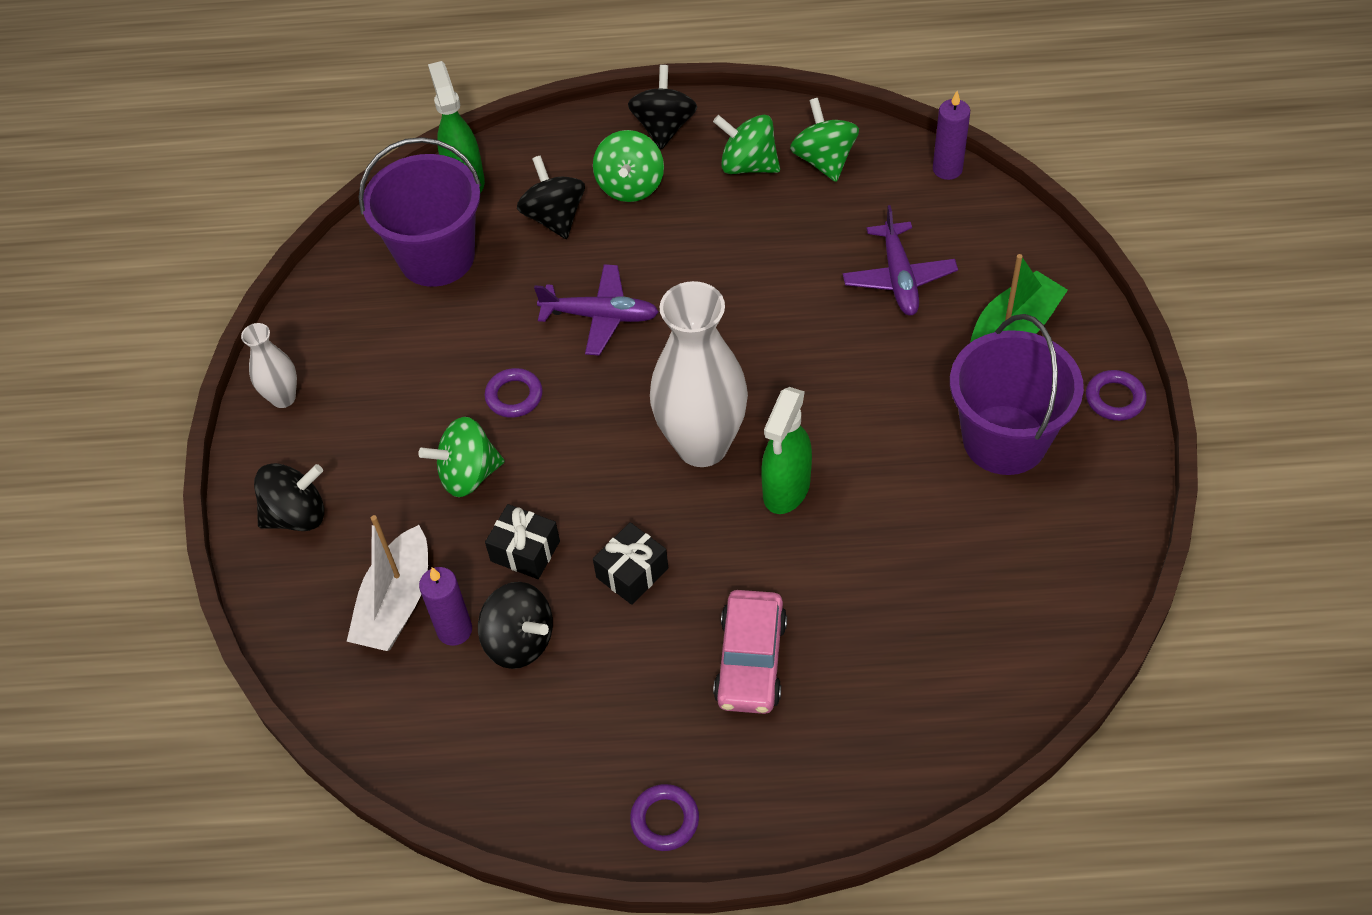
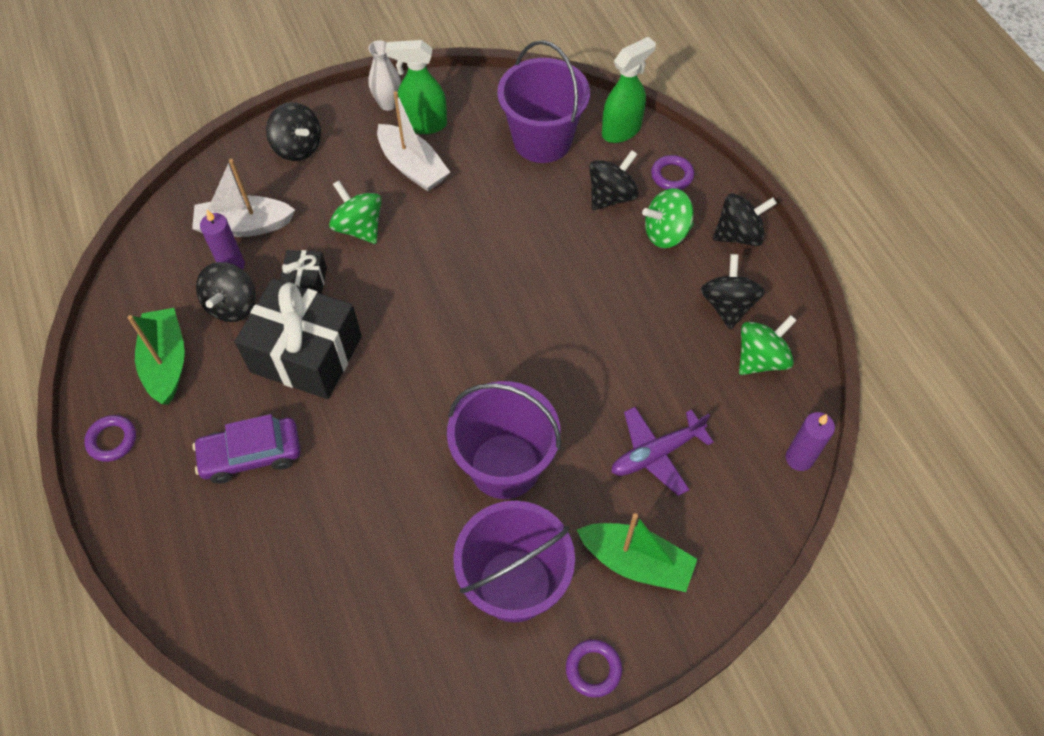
camera: 65 degrees right, 5 degrees up
purple ring [485,368,543,418] -> purple ring moved to [651,155,694,190]
purple plane [534,264,659,356] -> none
black gift [593,522,668,605] -> black gift [235,278,362,399], size x2.08
white vase [650,281,748,467] -> none
green spinning top [713,115,780,174] -> black spinning top [701,254,765,330]
pink car [713,590,787,714] -> purple car [192,414,301,484]
green spray bottle [761,387,812,514] -> green spray bottle moved to [386,40,447,134]
none -> green boat [128,308,185,405]
none -> white boat [377,91,450,191]
none -> purple bucket [447,381,561,499]

